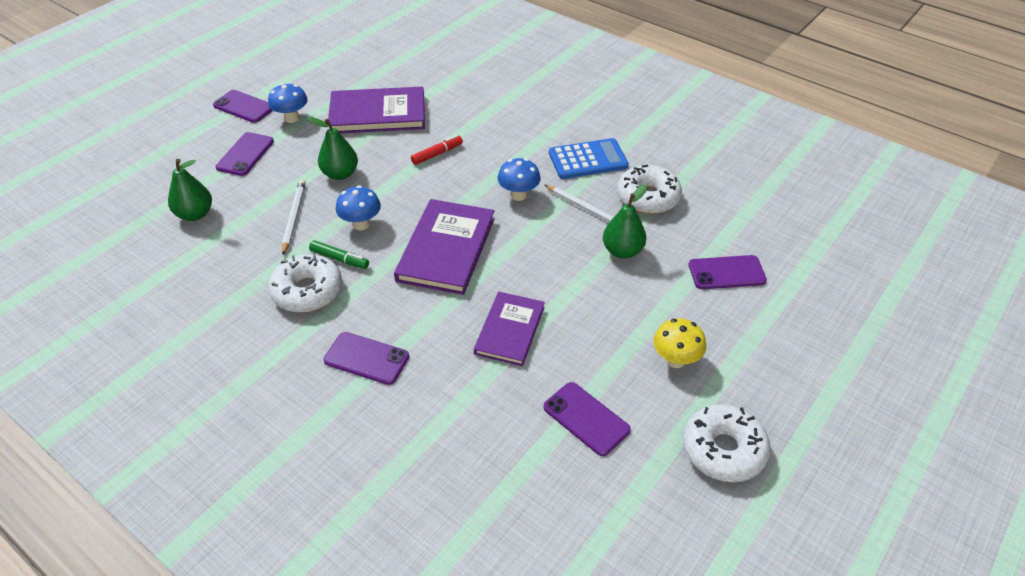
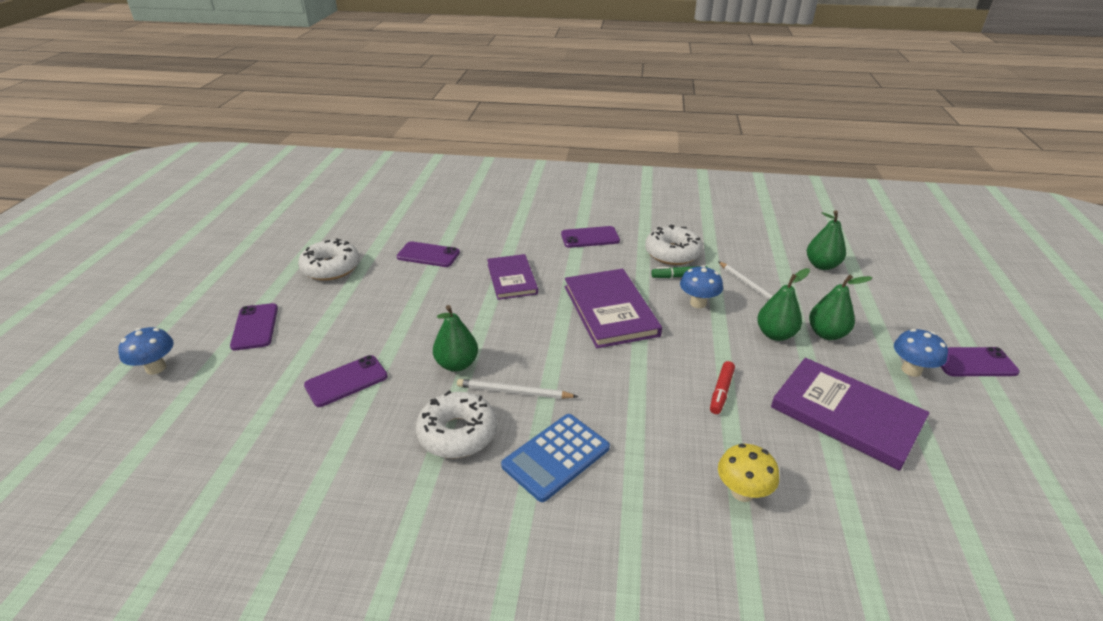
camera: 150 degrees right, 10 degrees down
purple phone [216,132,274,176] -> purple phone moved to [230,303,278,350]
purple book [328,86,425,133] -> purple book turned 75 degrees clockwise [771,358,929,471]
blue mushroom [498,158,541,201] -> blue mushroom moved to [118,327,174,375]
yellow mushroom [654,318,706,368] -> yellow mushroom moved to [718,444,779,502]
none -> green pear [809,275,872,340]

